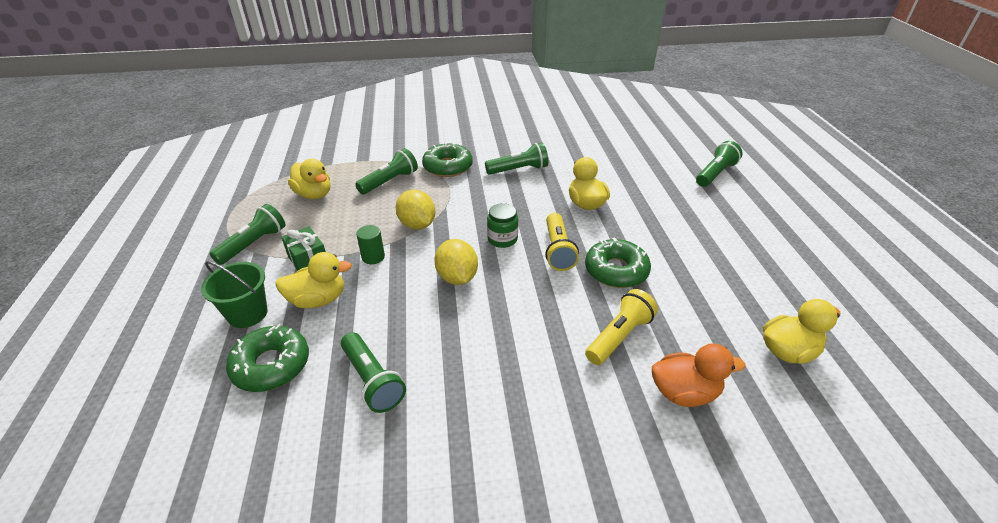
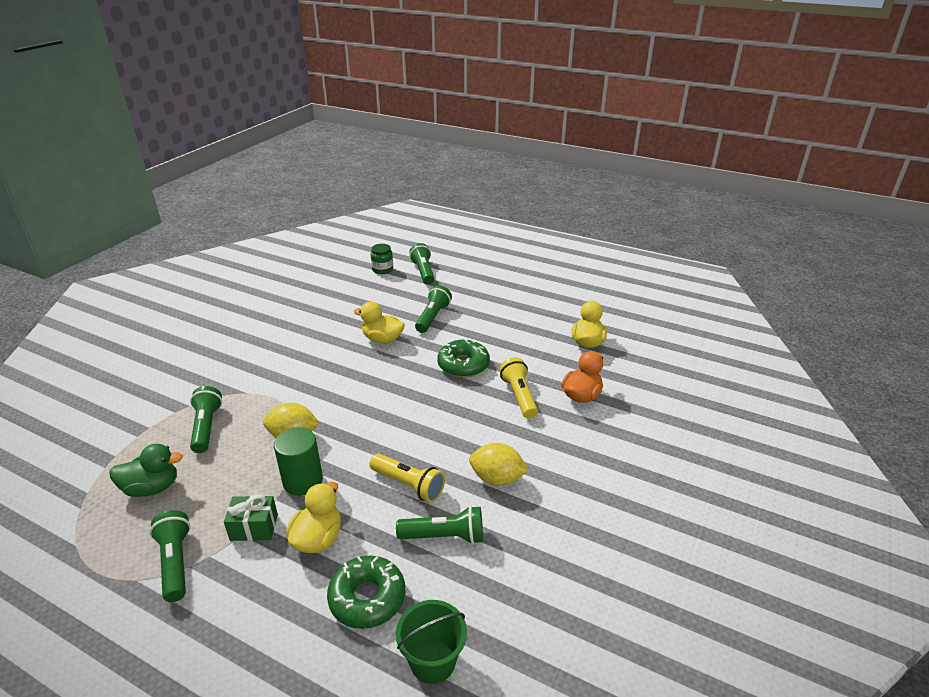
camera: 55 degrees left, 5 degrees down
green bucket [201,261,268,328] -> green bucket moved to [396,600,467,684]
yellow duck [288,159,331,199] -> green duck [109,444,183,497]
green cylinder [356,225,385,264] -> green cylinder [274,427,323,496], size x1.66
green donut [422,142,473,177] -> none
yellow lemon [434,239,478,285] -> yellow lemon moved to [469,443,529,486]
green flashlight [485,143,548,175] -> green flashlight moved to [415,285,452,333]
green jar [487,203,518,248] -> green jar moved to [371,244,393,274]
yellow flashlight [545,213,579,271] -> yellow flashlight moved to [369,454,445,503]

